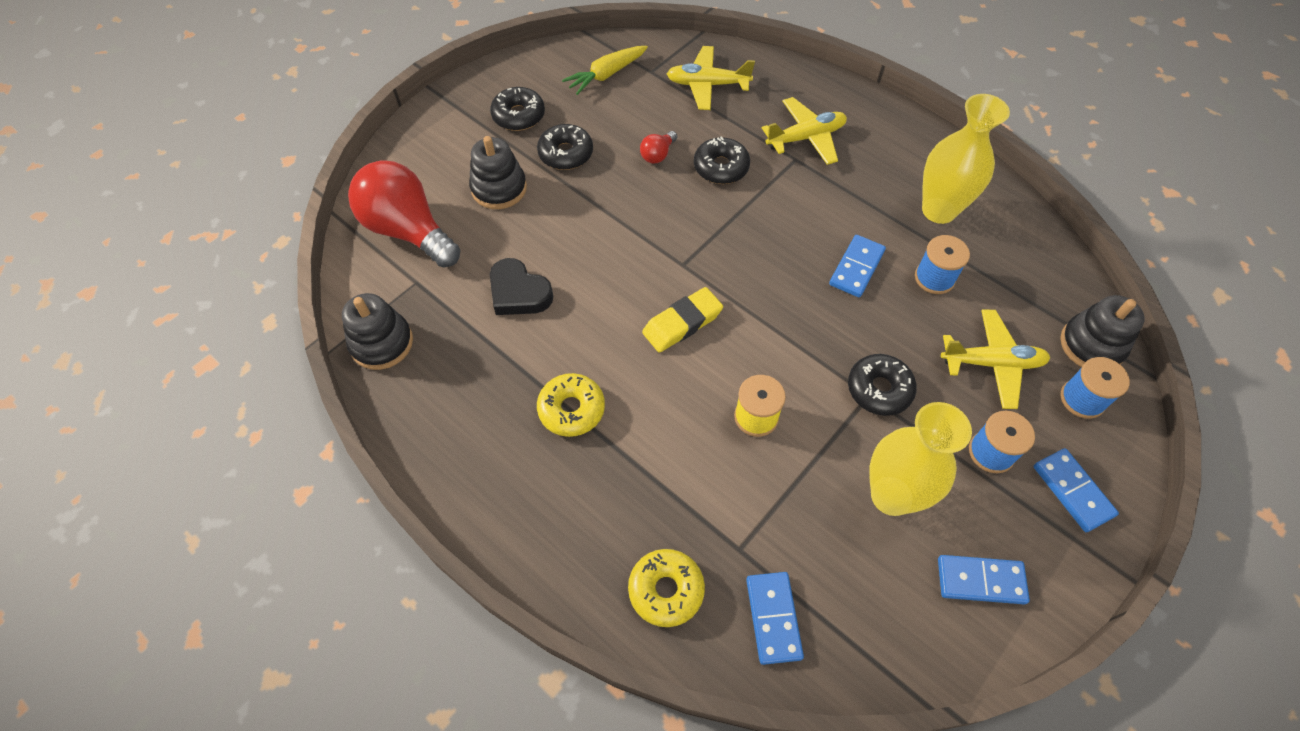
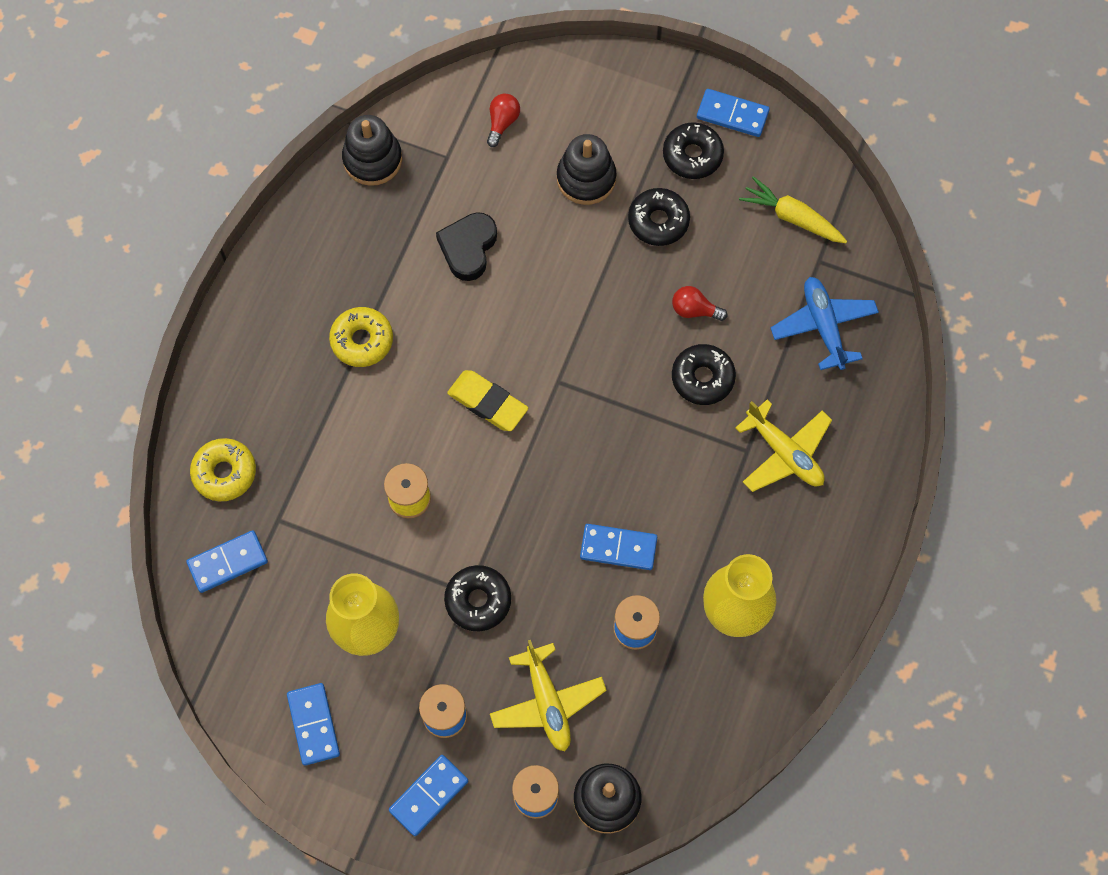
camera: 70 degrees right, 10 degrees up
red light bulb [348,160,460,267] -> red light bulb [487,94,520,147], size x0.42
yellow plane [667,46,755,110] -> blue plane [771,277,879,370]
none -> blue domino [697,89,770,137]

